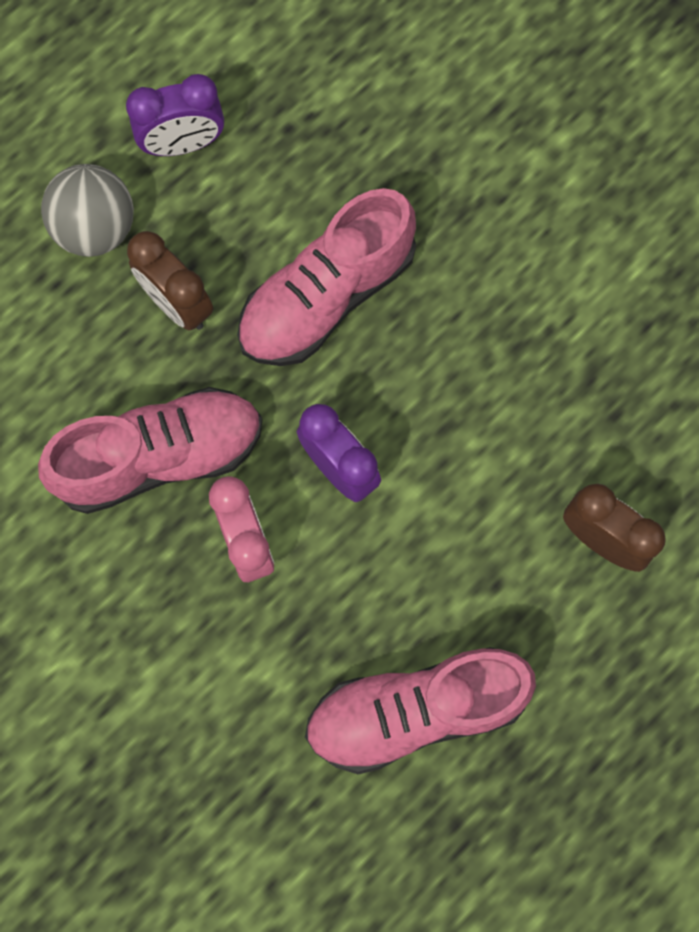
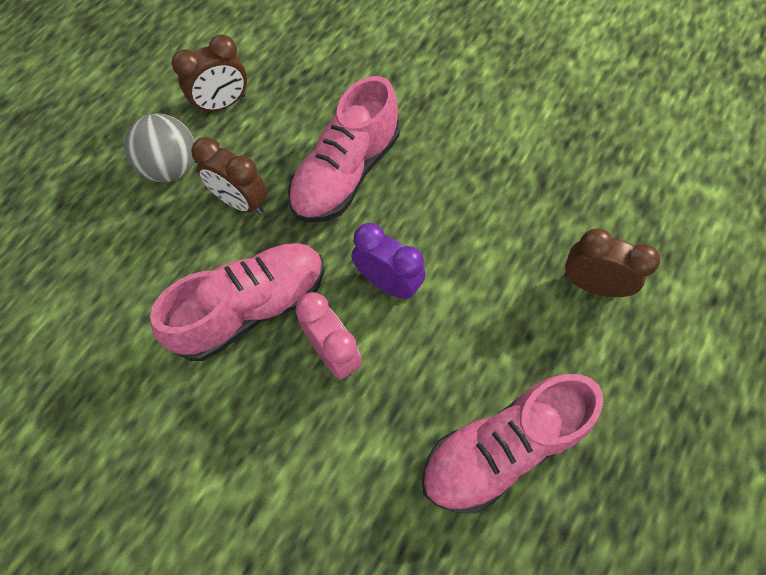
camera: 15 degrees left, 10 degrees down
purple clock [126,74,224,156] -> brown clock [172,35,247,115]

